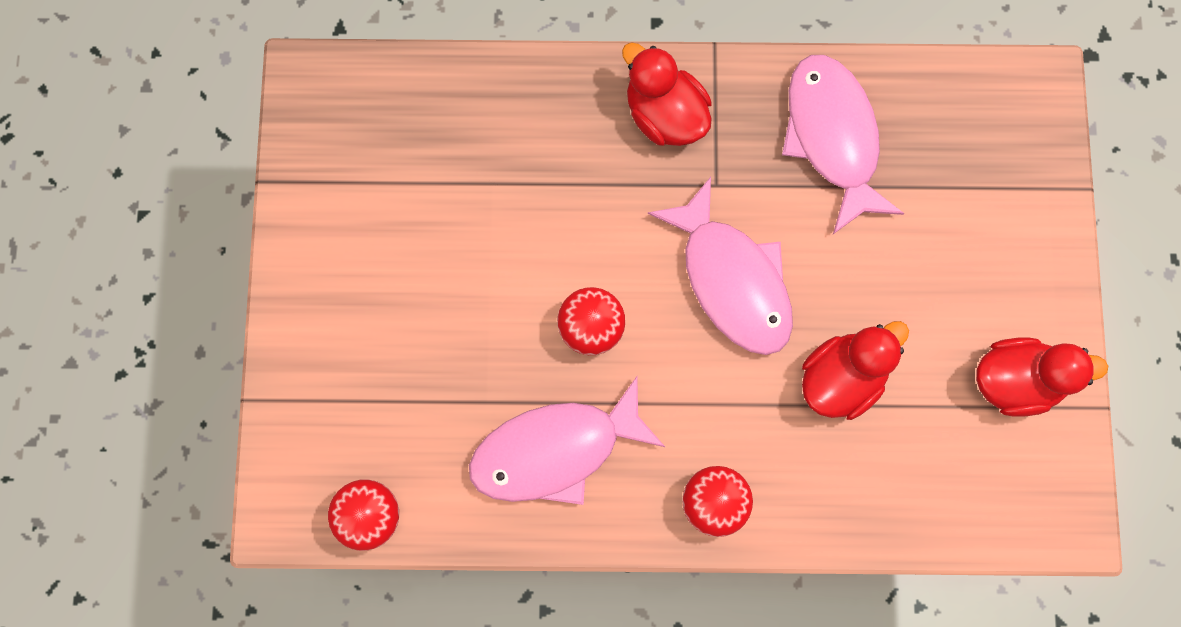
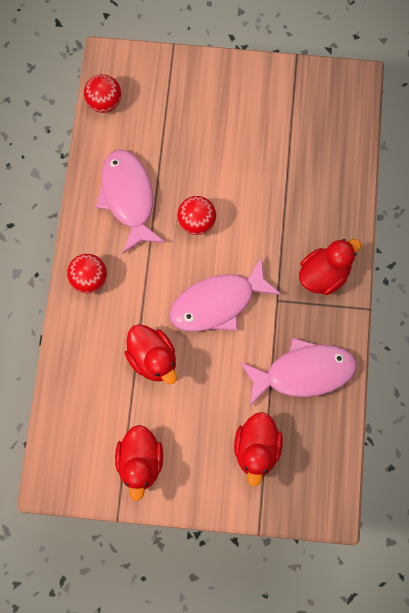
camera: 95 degrees right, 5 degrees down
none -> red duck [234,412,283,487]

